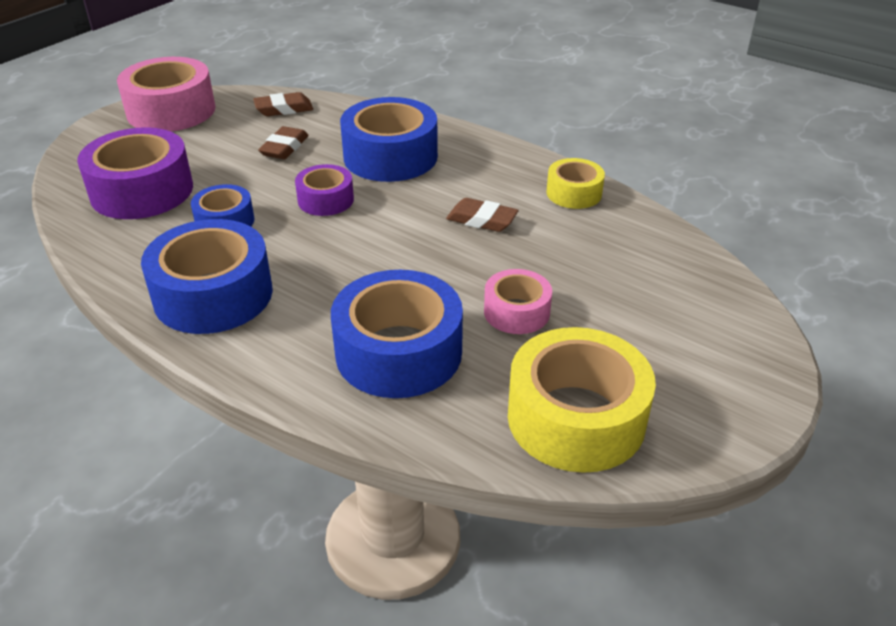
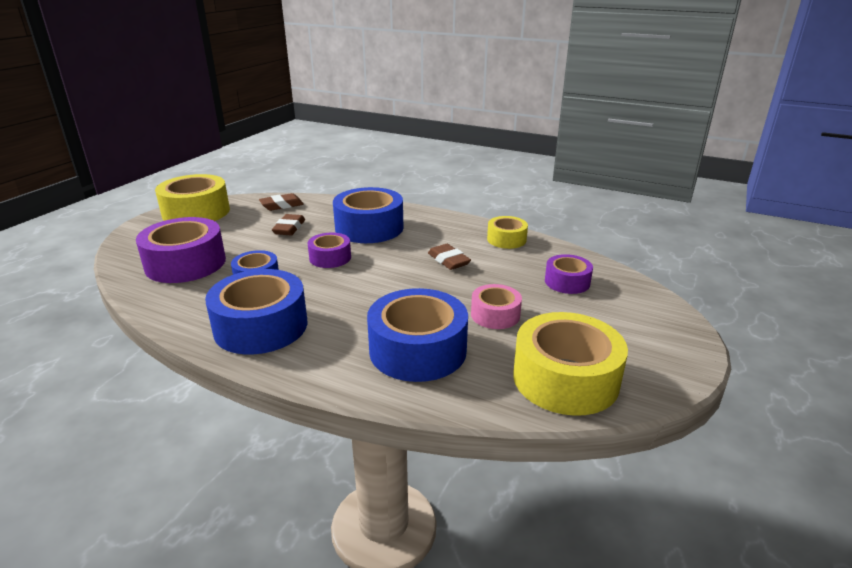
camera: 10 degrees left, 10 degrees down
pink tape [117,57,215,132] -> yellow tape [155,174,230,221]
brown eraser [446,198,519,232] -> brown eraser turned 45 degrees clockwise [428,244,471,270]
none -> purple tape [545,254,593,294]

